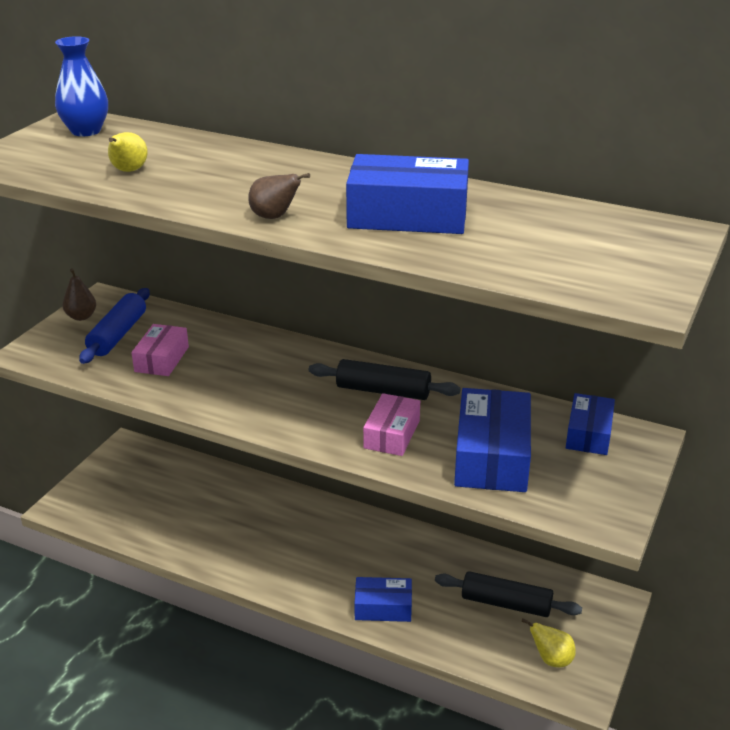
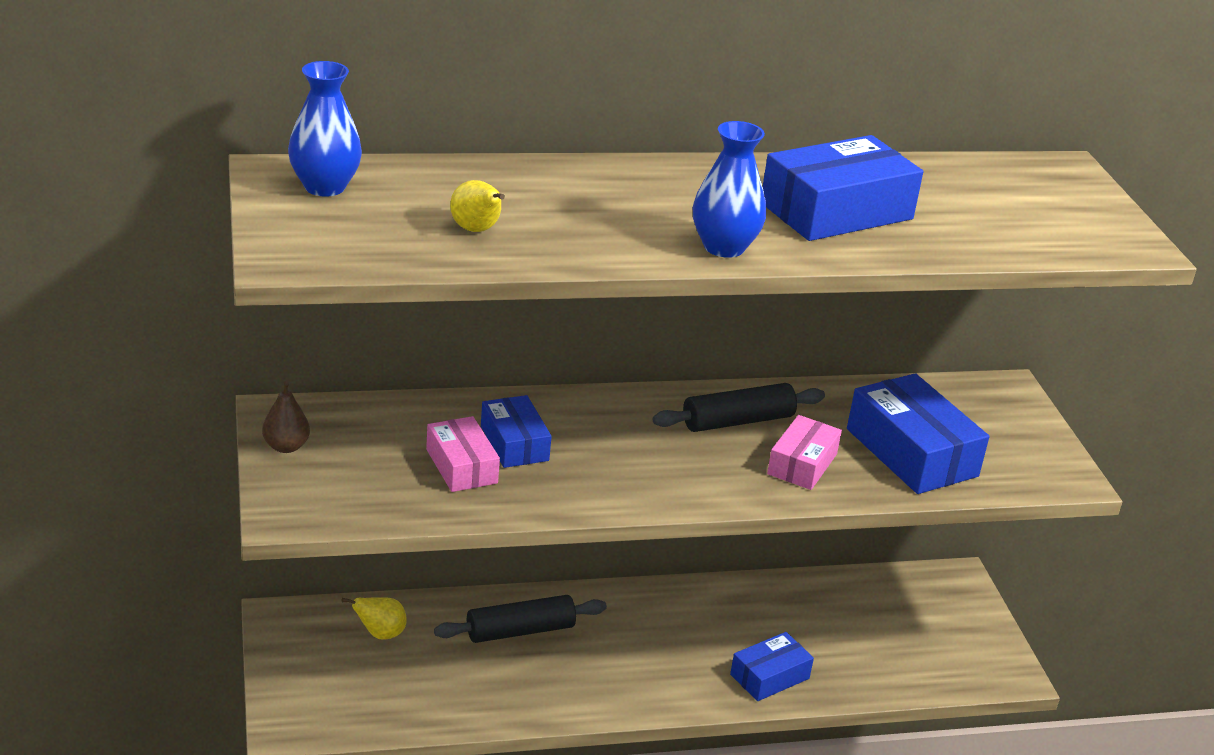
camera: 40 degrees left, 0 degrees up
blue rolling pin [79,288,150,364] -> none
brown pear [248,173,310,219] -> blue vase [693,121,766,258]
pink box [363,393,420,456] -> pink box turned 45 degrees clockwise [767,415,842,490]
black rolling pin [435,571,582,617] -> black rolling pin moved to [434,595,607,643]
yellow pear [521,618,576,667] -> yellow pear moved to [342,597,407,640]
blue box [566,393,615,455] -> blue box moved to [481,395,552,468]

